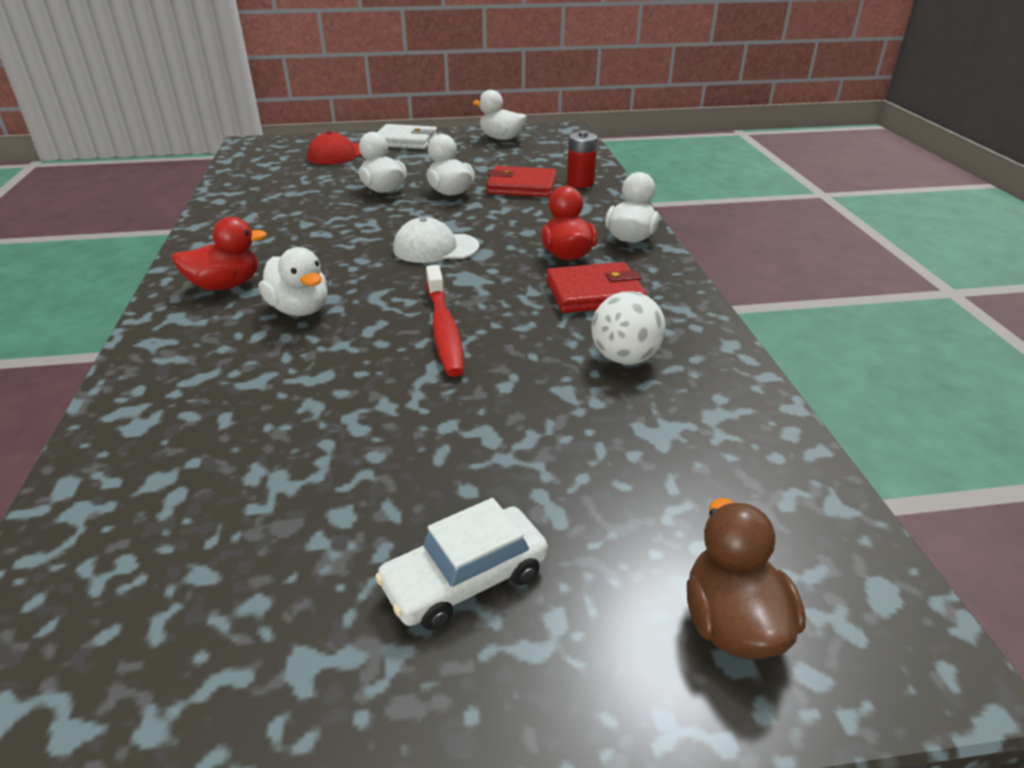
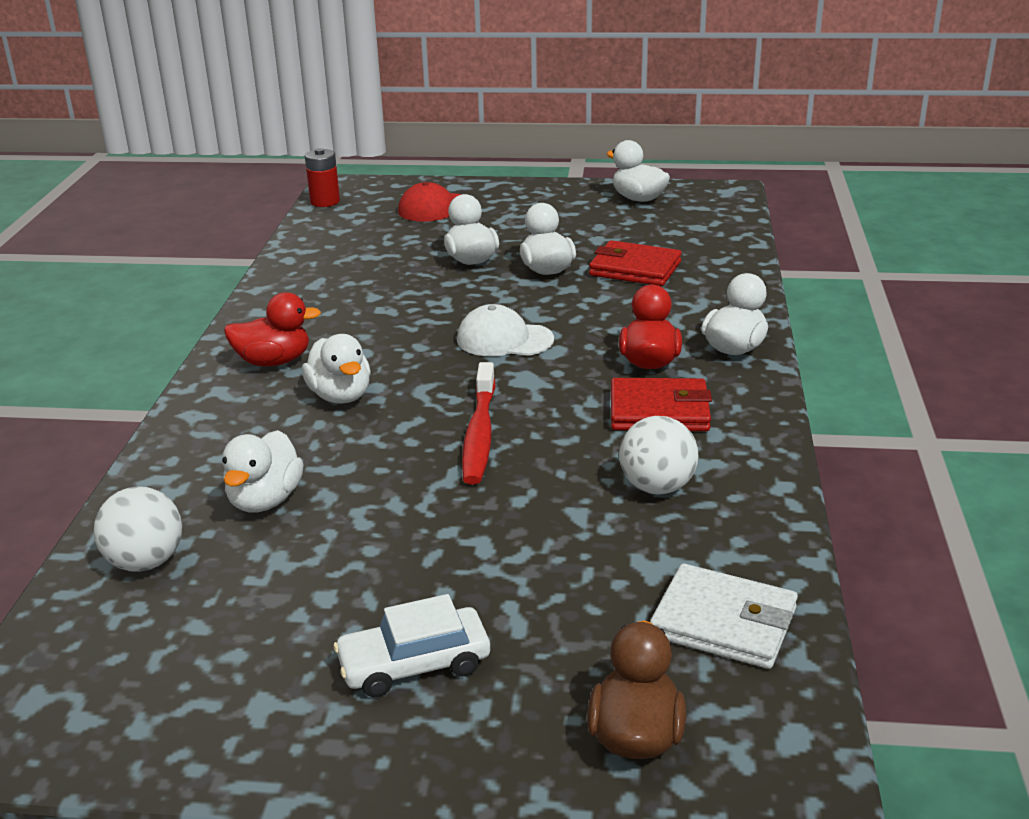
camera: 15 degrees right, 5 degrees down
white wallet [377,124,437,149] -> white wallet moved to [650,564,798,669]
red battery [567,131,598,188] -> red battery moved to [305,148,340,207]
none -> white ball [94,487,182,572]
none -> white duck [222,430,304,512]

